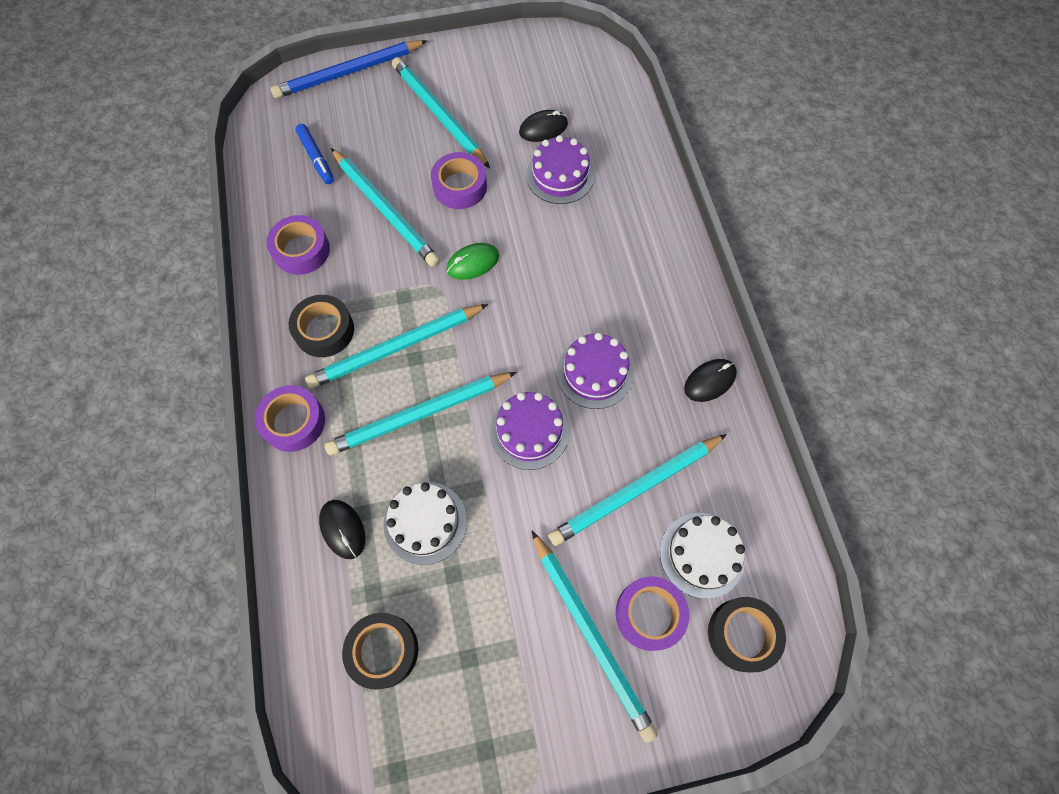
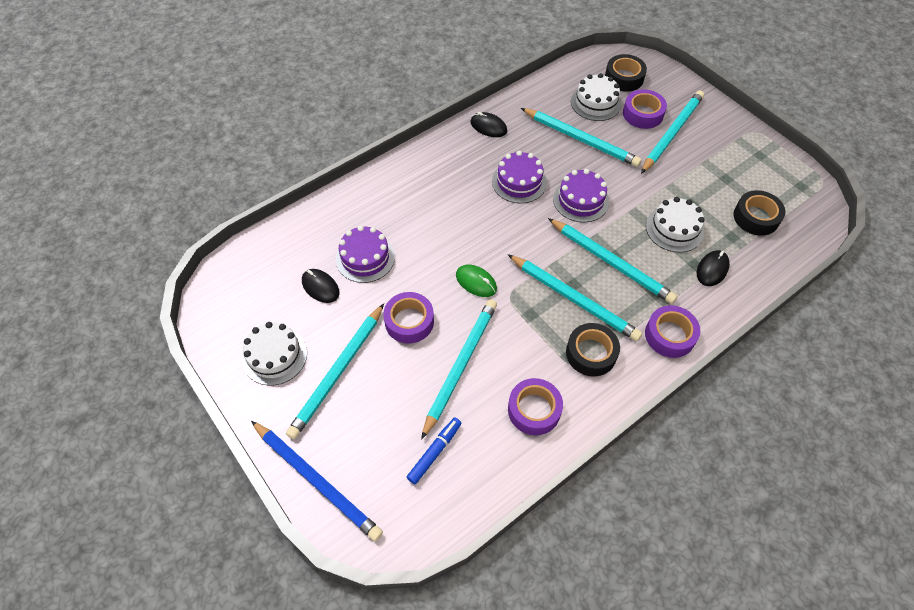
camera: 115 degrees left, 10 degrees down
none -> white cake [242,322,307,386]

